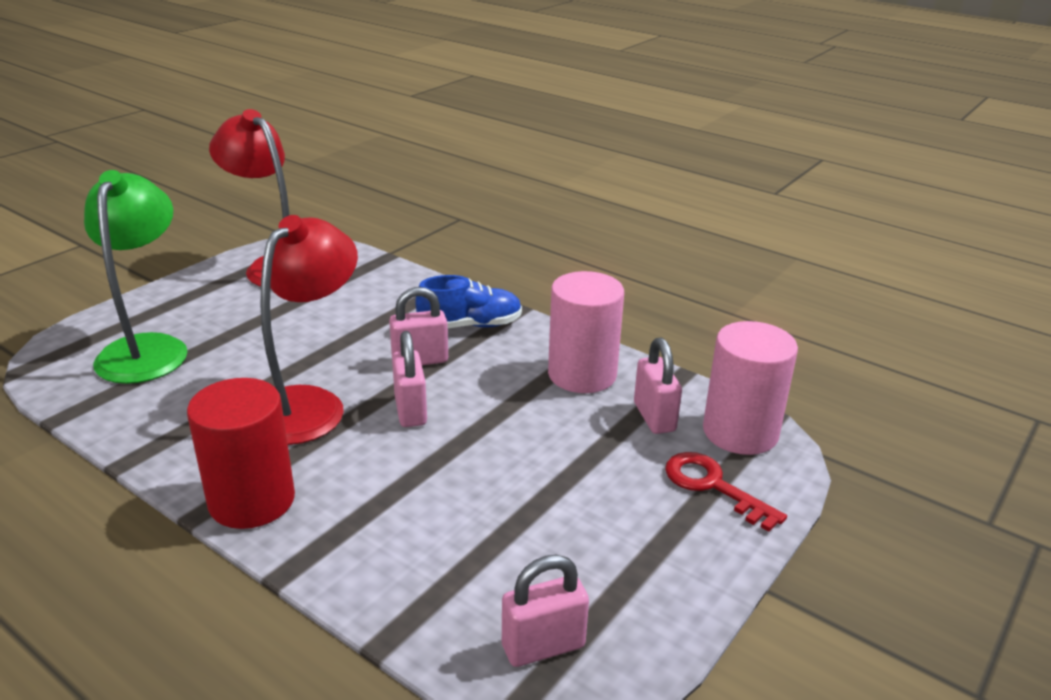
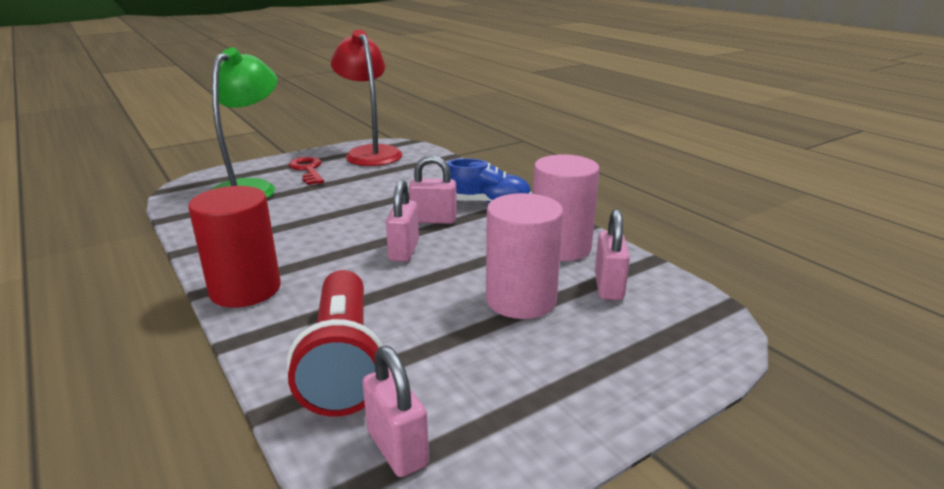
camera: 20 degrees right, 5 degrees down
red lamp [261,215,358,445] -> none
pink padlock [502,555,589,667] -> pink padlock turned 60 degrees clockwise [362,346,429,477]
red key [665,452,787,532] -> red key moved to [289,157,324,185]
pink cylinder [703,321,798,455] -> pink cylinder moved to [486,193,563,319]
none -> red flashlight [287,270,383,417]

